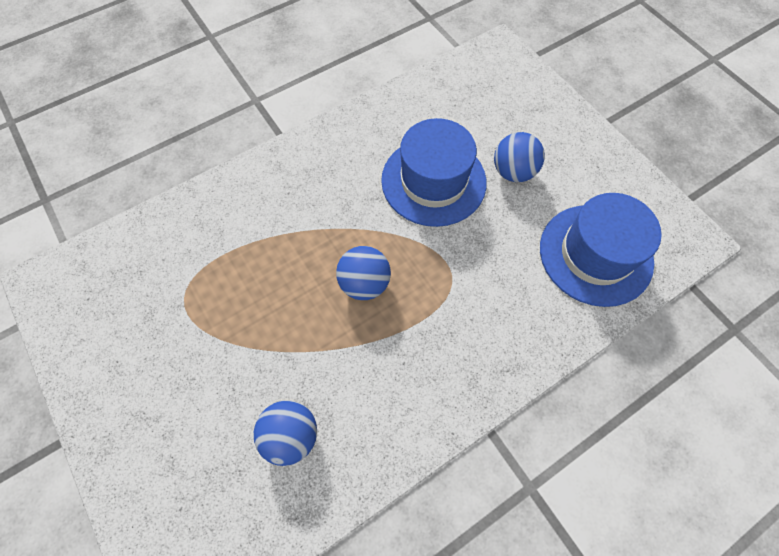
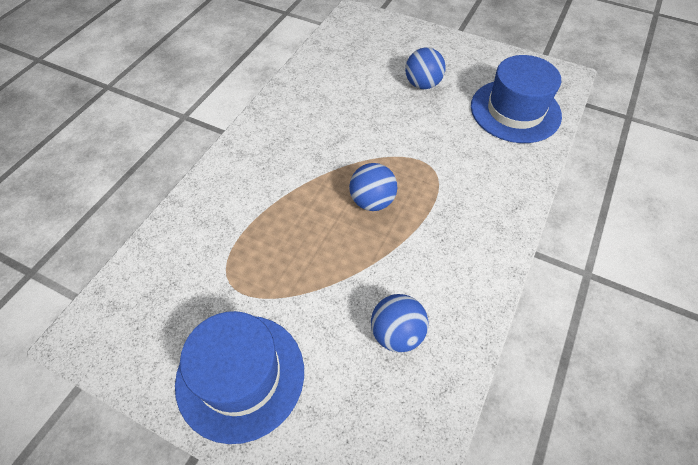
camera: 30 degrees left, 10 degrees down
blue hat [381,118,487,227] -> blue hat moved to [175,311,304,444]

